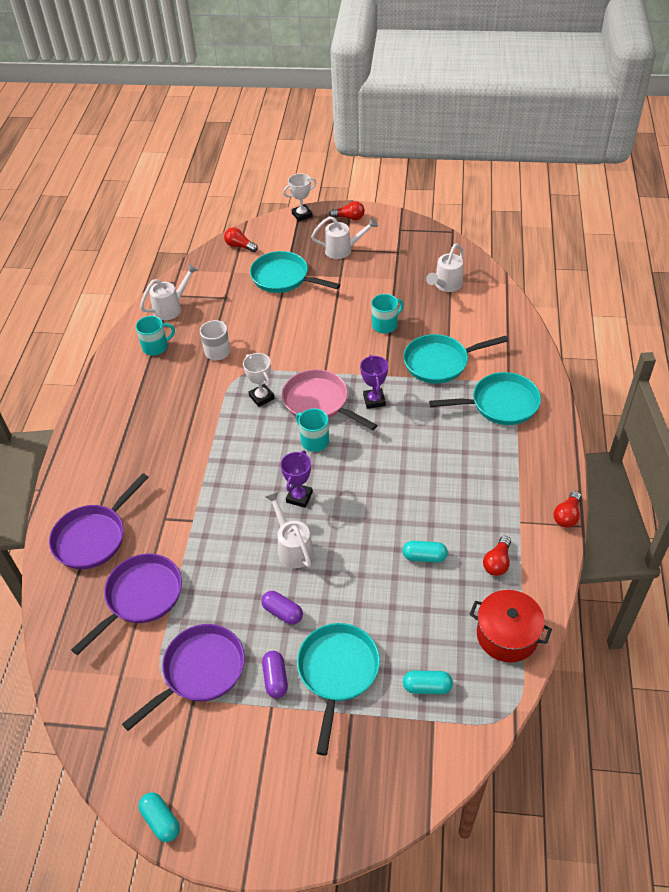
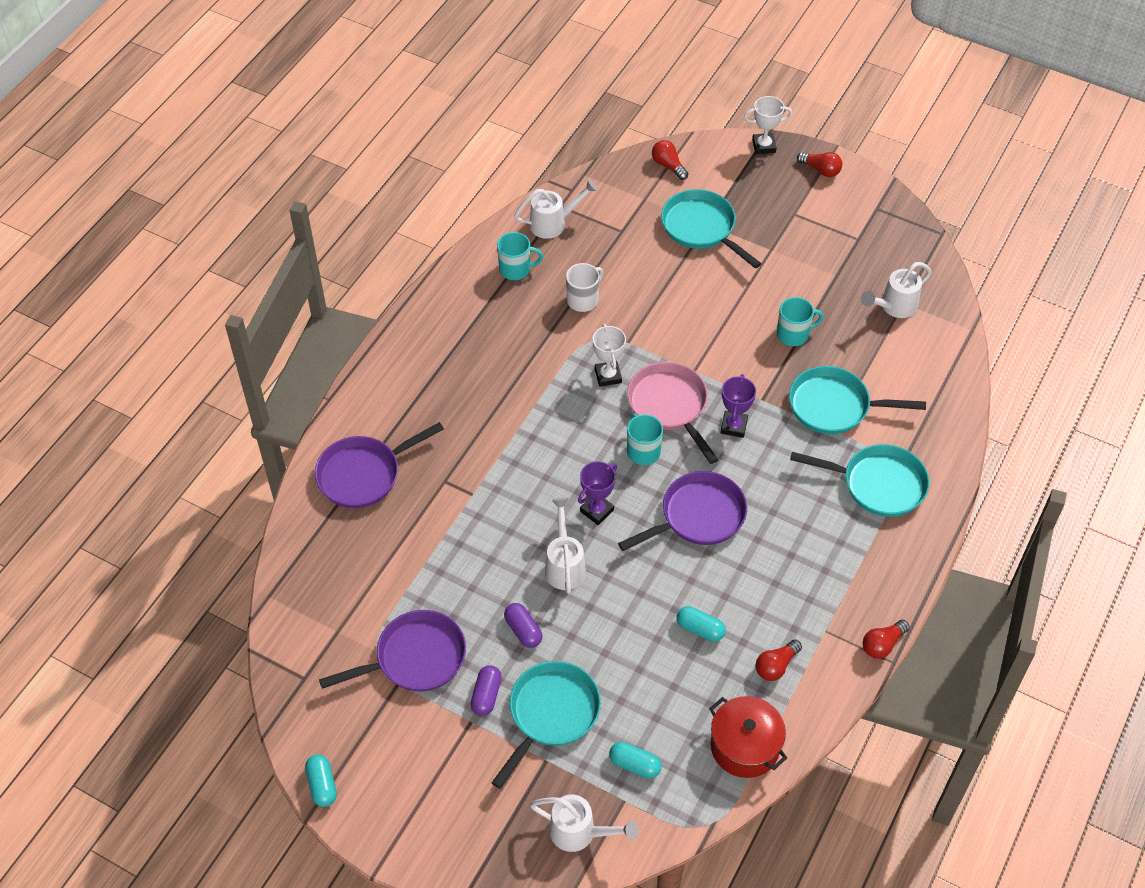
camera: 20 degrees right, 5 degrees up
purple pan [71,554,182,655] -> purple pan moved to [618,471,747,551]
white watering can [311,216,378,259] -> white watering can moved to [530,795,639,852]

